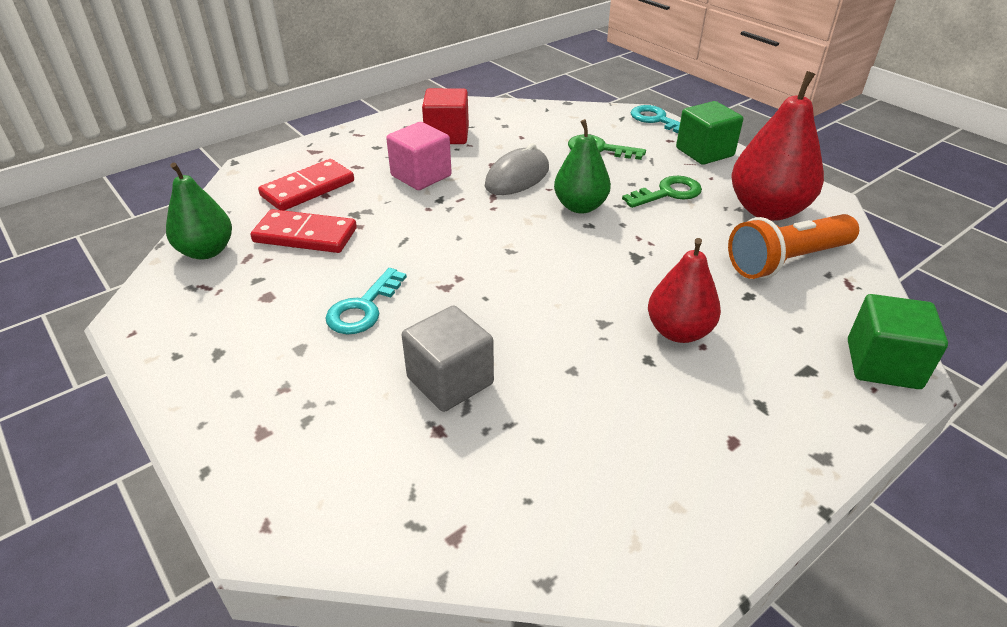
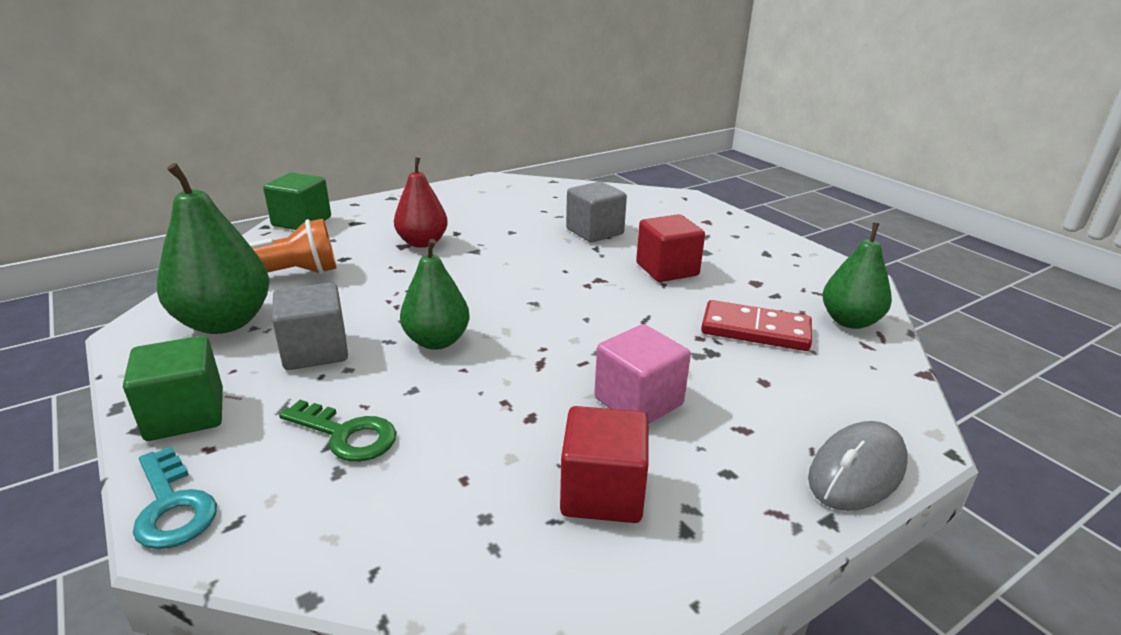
camera: 175 degrees left, 10 degrees down
red domino [258,159,354,211] -> none
turquoise key [325,268,407,334] -> red cube [636,214,705,282]
grey mouse [485,143,549,195] -> grey mouse moved to [808,421,908,511]
green key [622,176,702,208] -> grey cube [272,282,348,370]
red pear [732,71,824,221] -> green pear [157,163,270,334]

